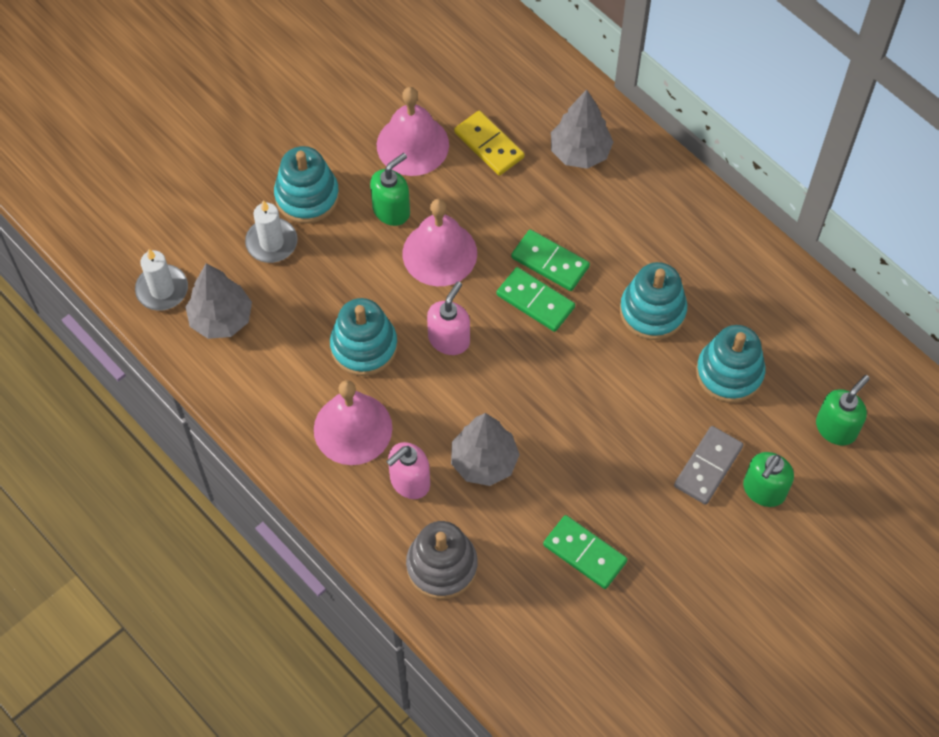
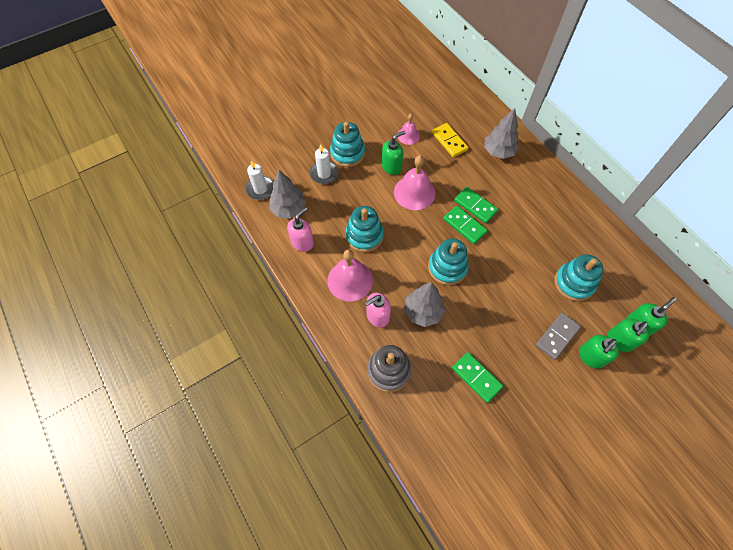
camera: 10 degrees right, 0 degrees up
pink bell [377,87,449,176] -> pink bell [398,114,420,145], size x0.57
pink soap dispenser [427,281,470,355] -> pink soap dispenser moved to [287,207,314,252]
turquoise stacking toy [620,262,687,340] -> turquoise stacking toy moved to [428,239,469,285]
none -> green soap dispenser [608,318,649,352]

